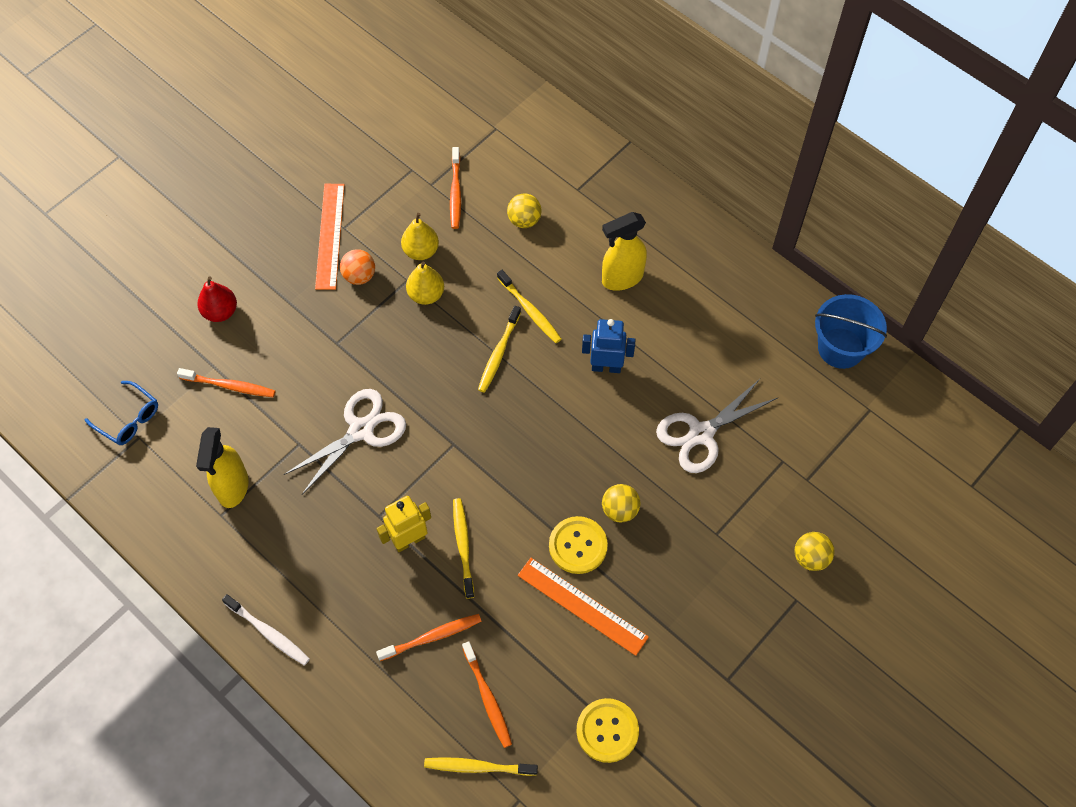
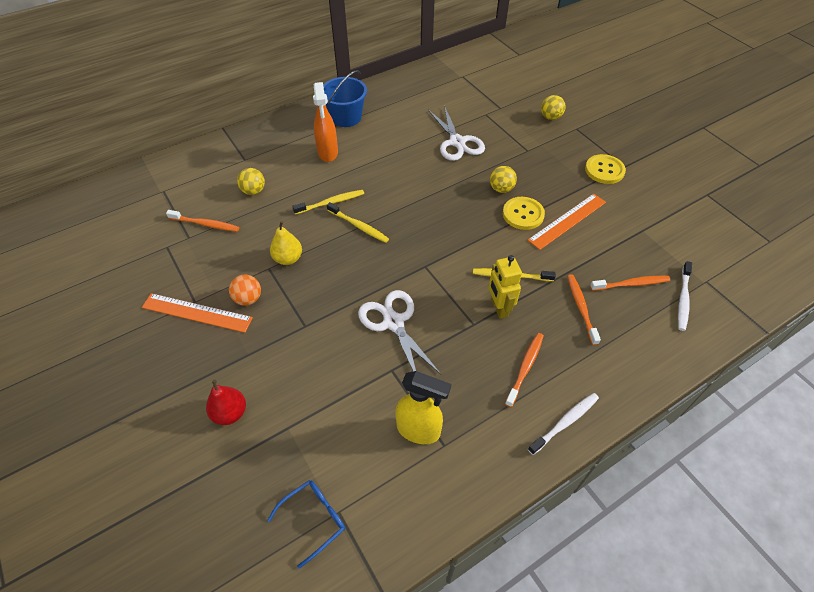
camera: 75 degrees left, 10 degrees down
orange toothbrush [177,368,275,397] -> orange toothbrush moved to [505,333,544,407]
yellow pear [401,213,439,260] -> none
yellow toothbrush [424,757,538,776] -> white toothbrush [678,261,692,331]
yellow button [576,698,639,763] -> yellow button moved to [585,154,626,184]
blue robot [582,319,636,373] -> none
yellow spray bottle [602,212,647,291] -> orange spray bottle [313,82,338,162]
blue bucket [815,294,887,369] -> blue bucket moved to [323,70,367,127]

